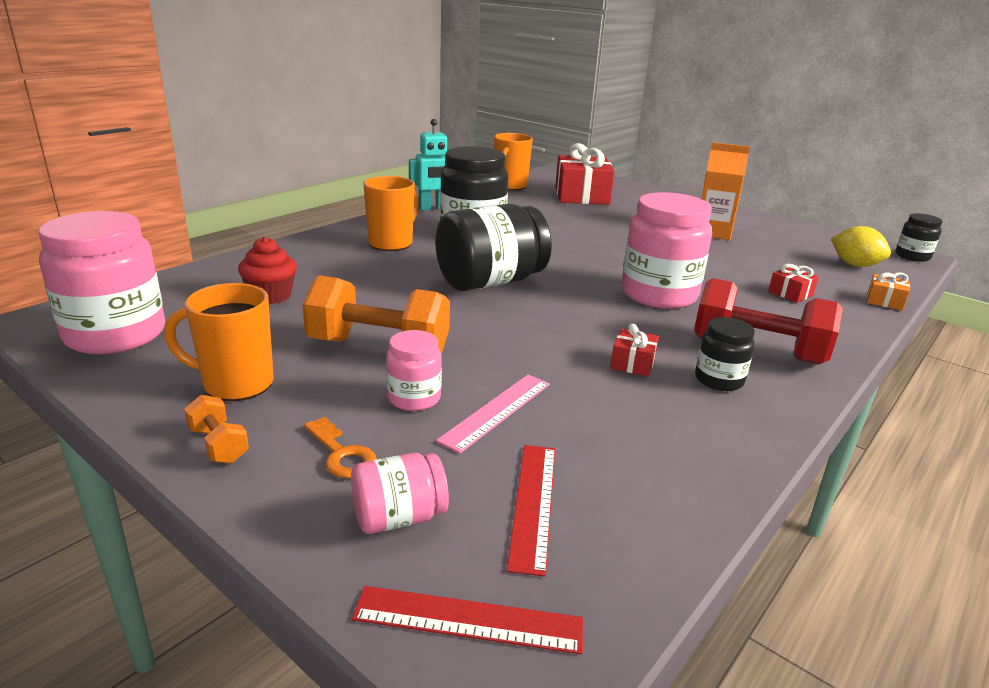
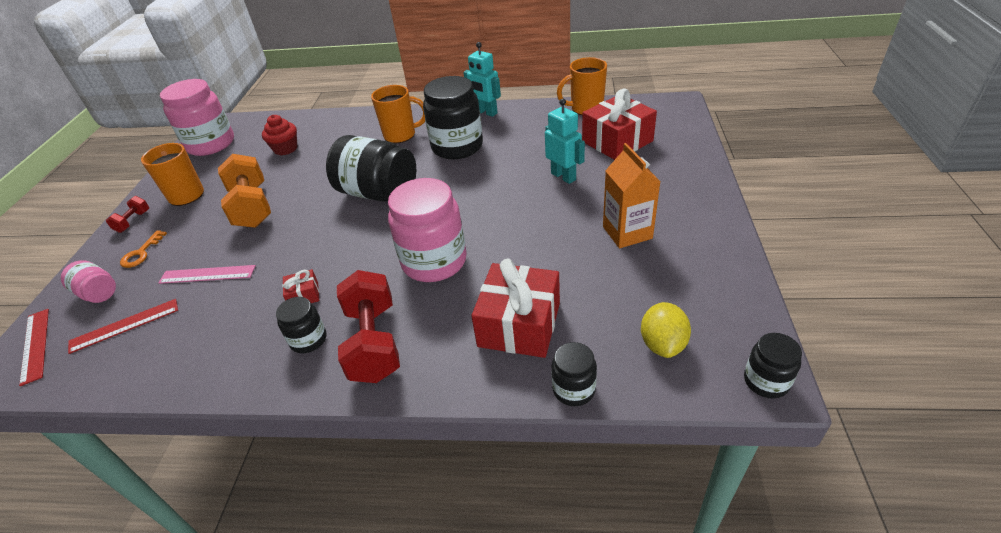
camera: 60 degrees right, 15 degrees up
orange dumbbell [184,395,249,464] -> red dumbbell [106,196,149,233]
pink jar [386,330,442,411] -> none
red gift [768,264,819,303] -> red gift [471,259,560,358], size x2.22
orange gift [867,272,910,311] -> black jar [551,342,597,406]
none -> turquoise robot [545,99,585,184]

